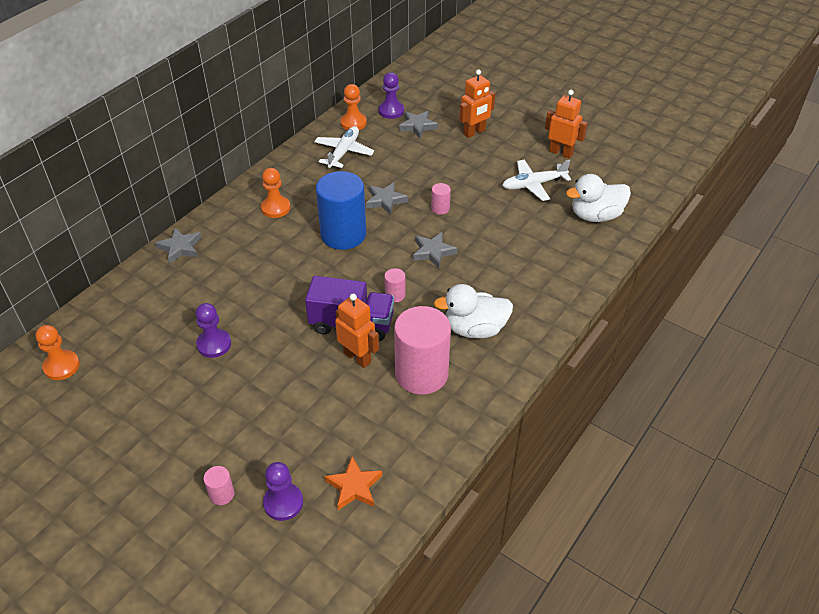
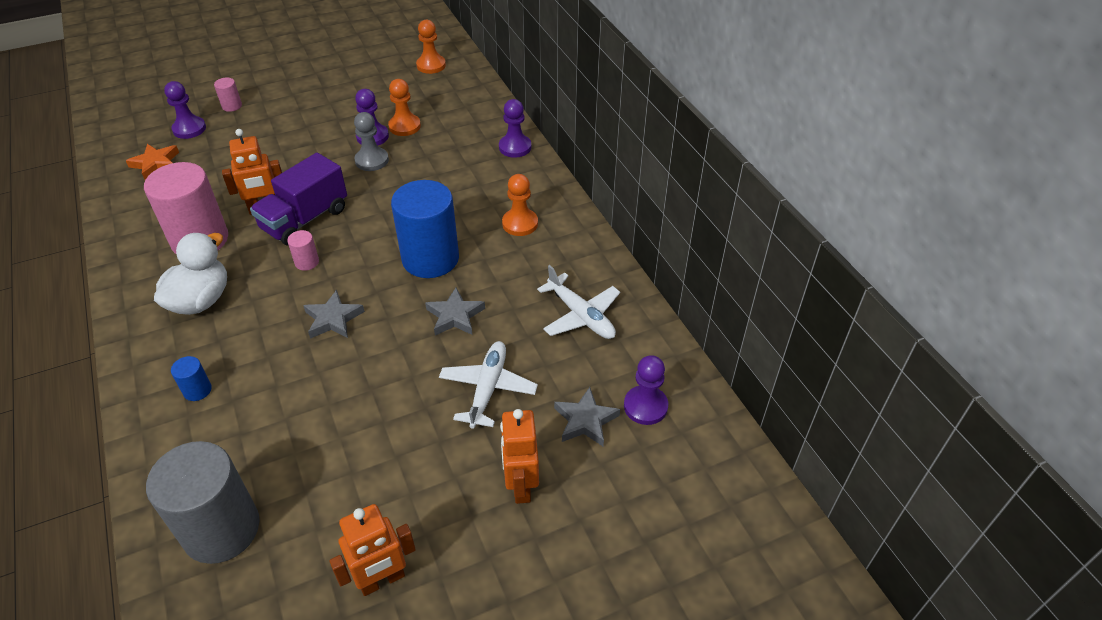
camera: 120 degrees right, 0 degrees up
grey star [155,227,202,264] -> purple pawn [499,99,531,158]
orange pawn [340,84,367,130] -> orange pawn moved to [388,79,421,136]
pink cylinder [431,183,451,215] -> none
white plane [502,159,571,201] -> white plane moved to [439,341,538,429]
white duck [566,174,631,222] -> grey cylinder [146,441,260,564]
none -> blue cylinder [171,356,212,401]
none -> grey pawn [354,112,389,171]

